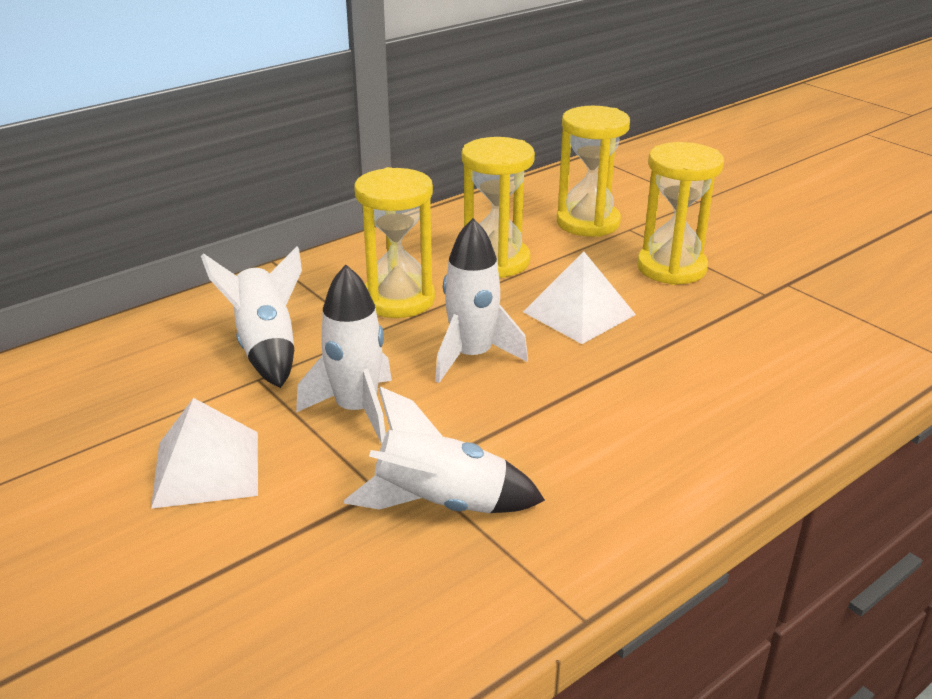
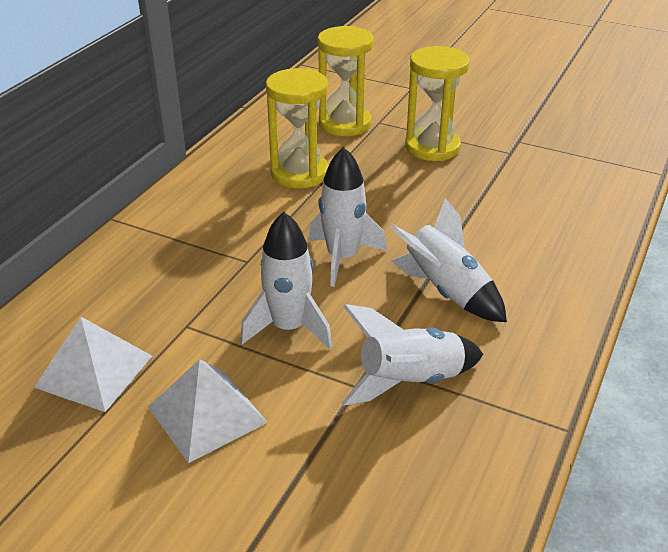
camera: 25 degrees left, 5 degrees up
white rocket [201,246,302,388] -> white rocket moved to [391,198,507,322]
yellow hourglass [354,167,435,318] -> none
white pyramid [523,251,636,344] -> white pyramid moved to [34,317,152,412]

